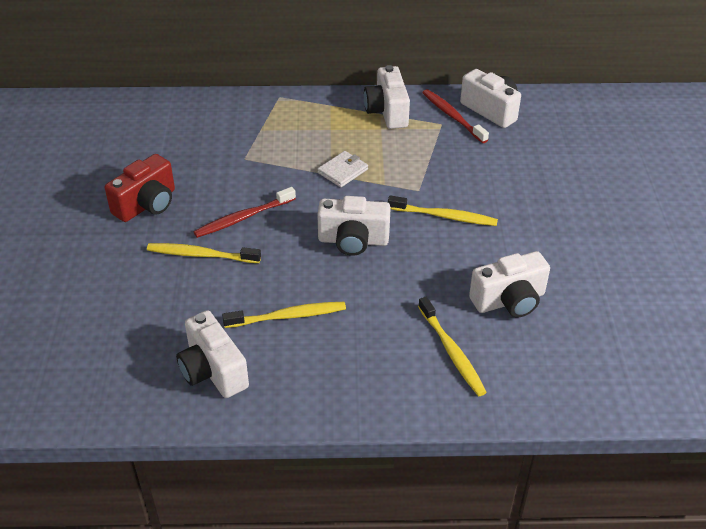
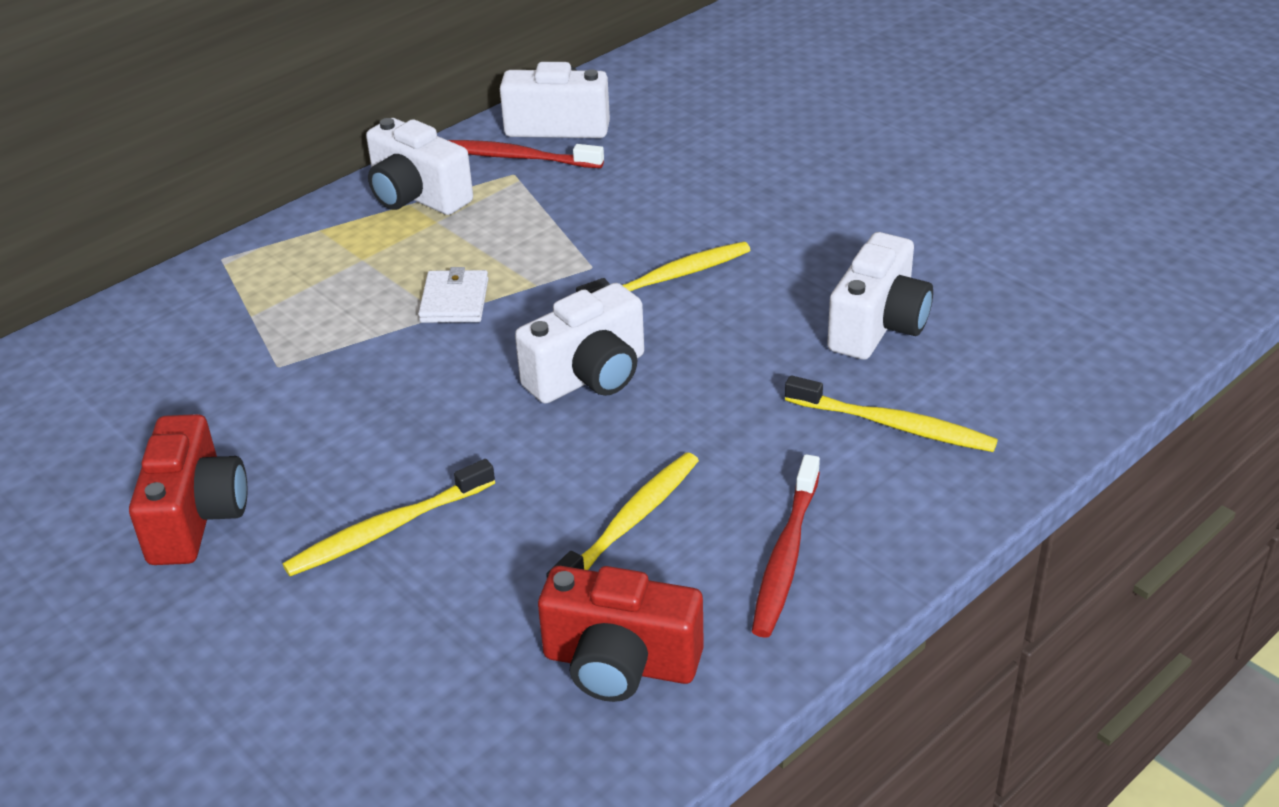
camera: 40 degrees left, 5 degrees down
white camera [176,310,249,398] -> red camera [538,566,704,702]
red toothbrush [194,187,296,238] -> red toothbrush moved to [752,454,820,638]

